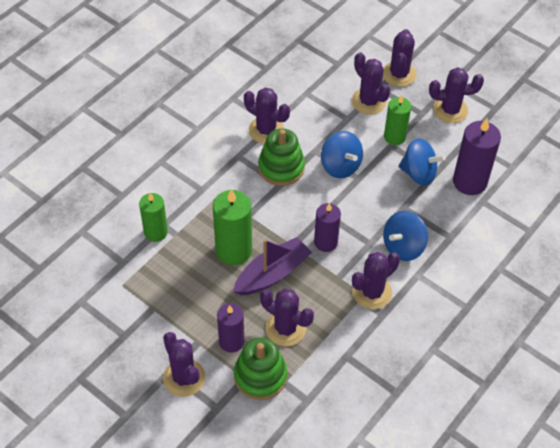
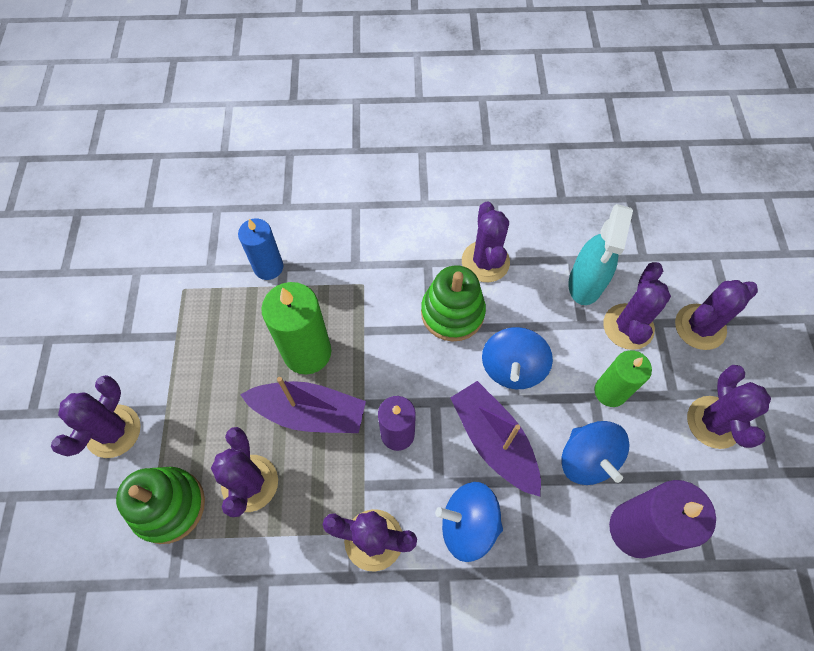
camera: 50 degrees right, 10 degrees up
green candle [139,193,168,242] -> blue candle [238,219,283,280]
purple candle [217,303,244,353] -> none
purple cactus [429,67,484,123] -> purple cactus turned 45 degrees clockwise [687,365,771,449]
none -> purple boat [450,381,541,497]
none -> turquoise spray bottle [568,204,633,305]

